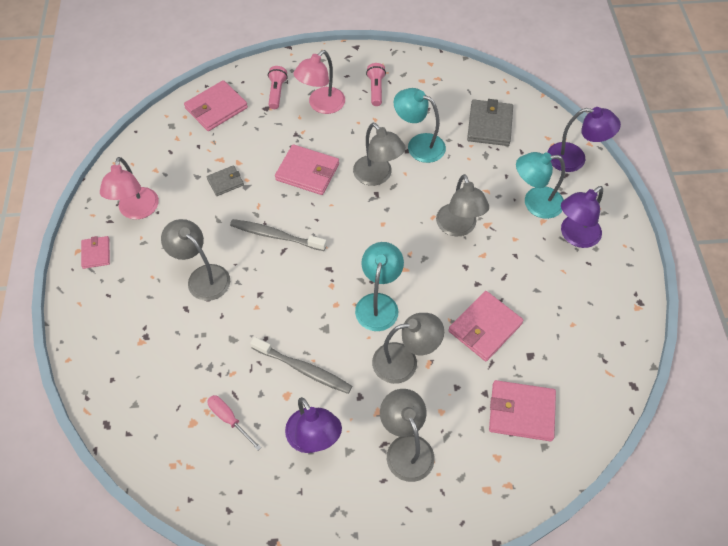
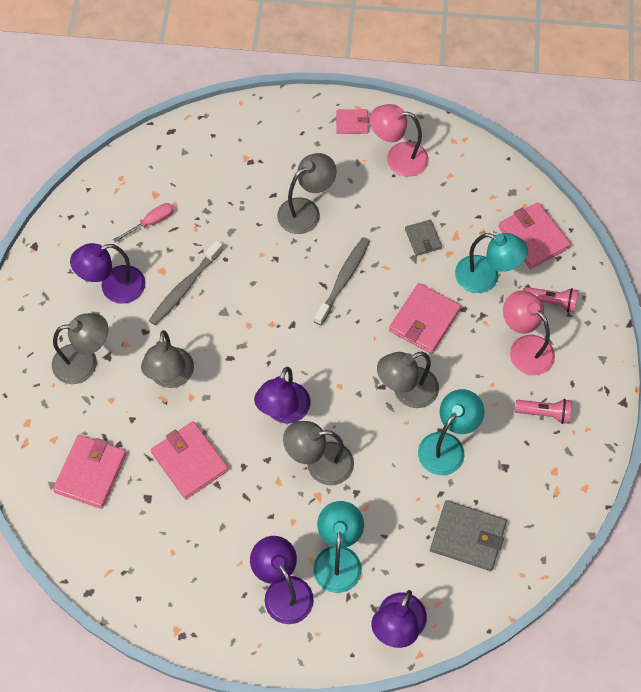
camera: 100 degrees right, 5 degrees up
turquoise lamp [355,242,404,331] -> turquoise lamp moved to [455,233,528,293]
none -> purple lamp [254,367,311,423]

